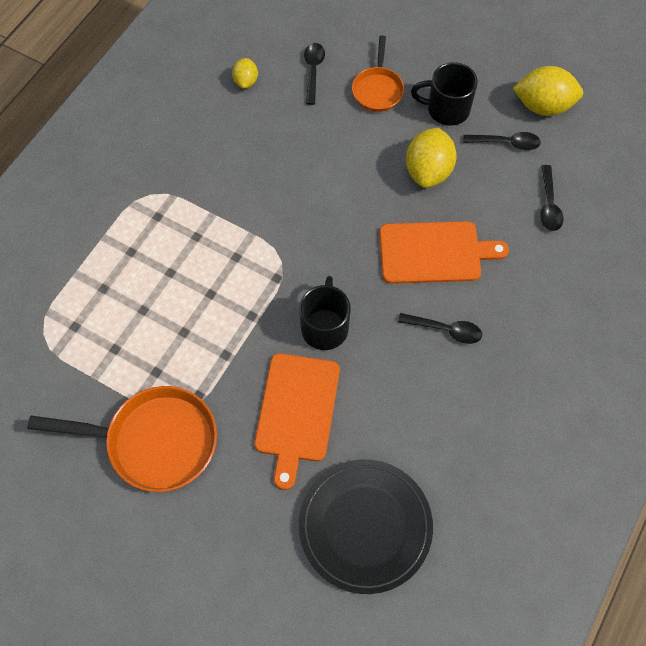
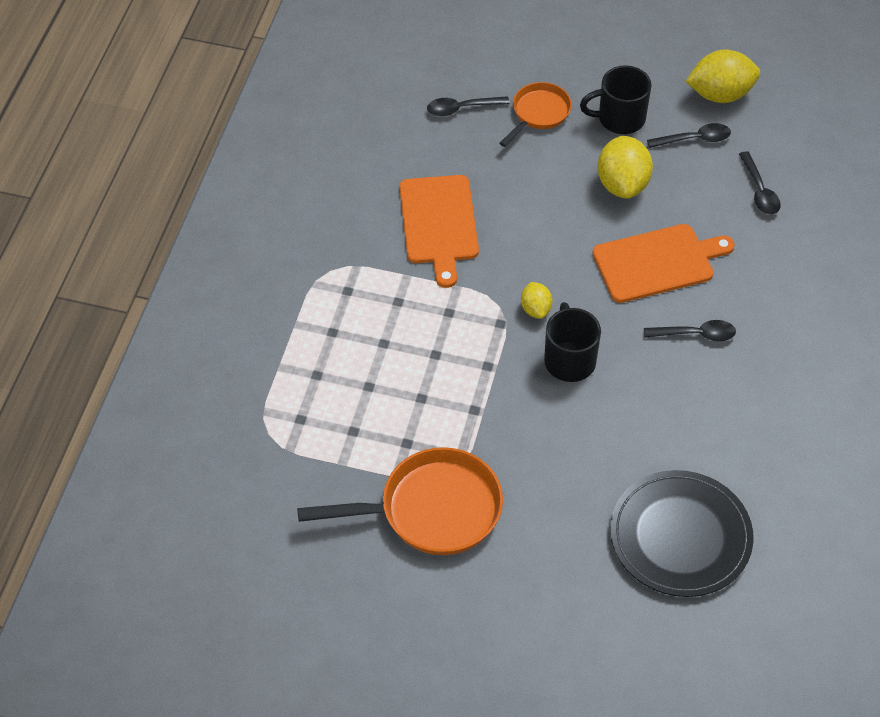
camera: 15 degrees left, 10 degrees down
yellow lemon [232,58,258,89] -> yellow lemon moved to [521,282,552,319]
orange cutting board [254,353,340,490] -> orange cutting board moved to [399,175,479,288]
black spoon [304,43,325,105] -> black spoon turned 90 degrees counterclockwise [427,96,510,116]
orange pan [352,35,404,112] -> orange pan turned 135 degrees counterclockwise [500,82,572,147]

